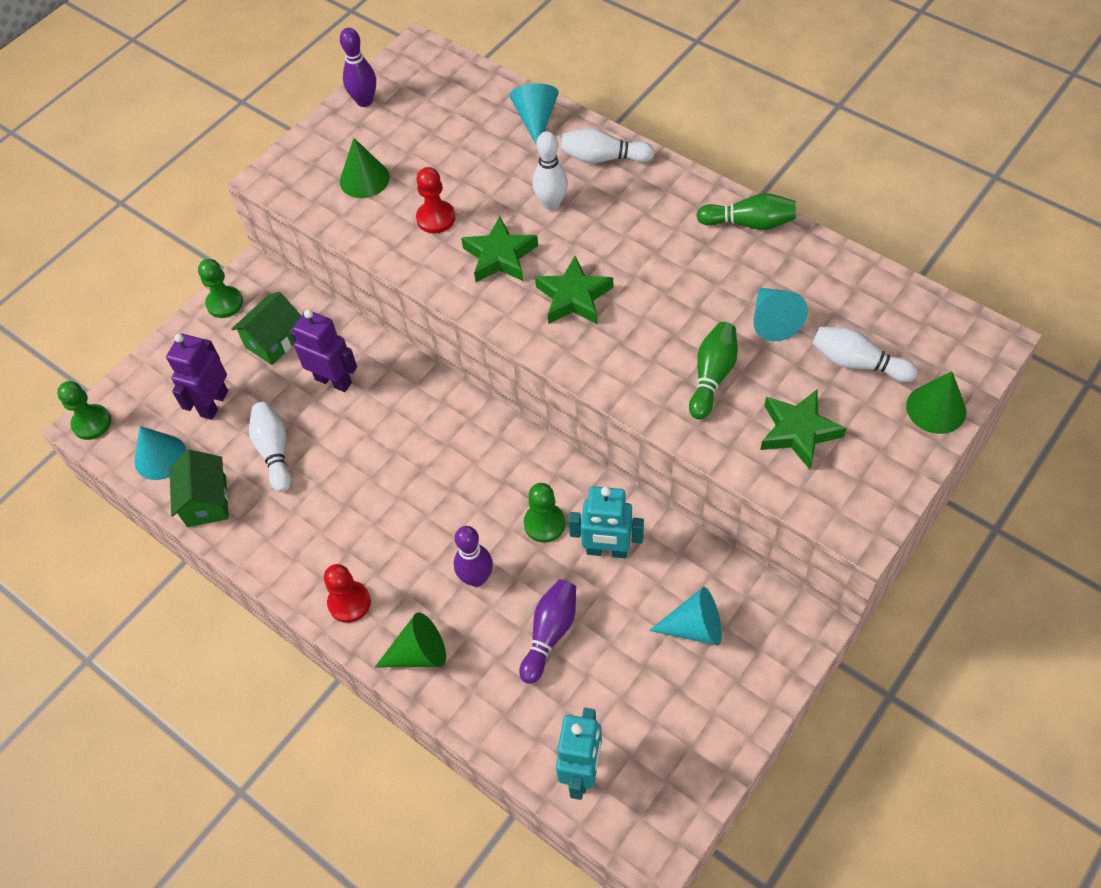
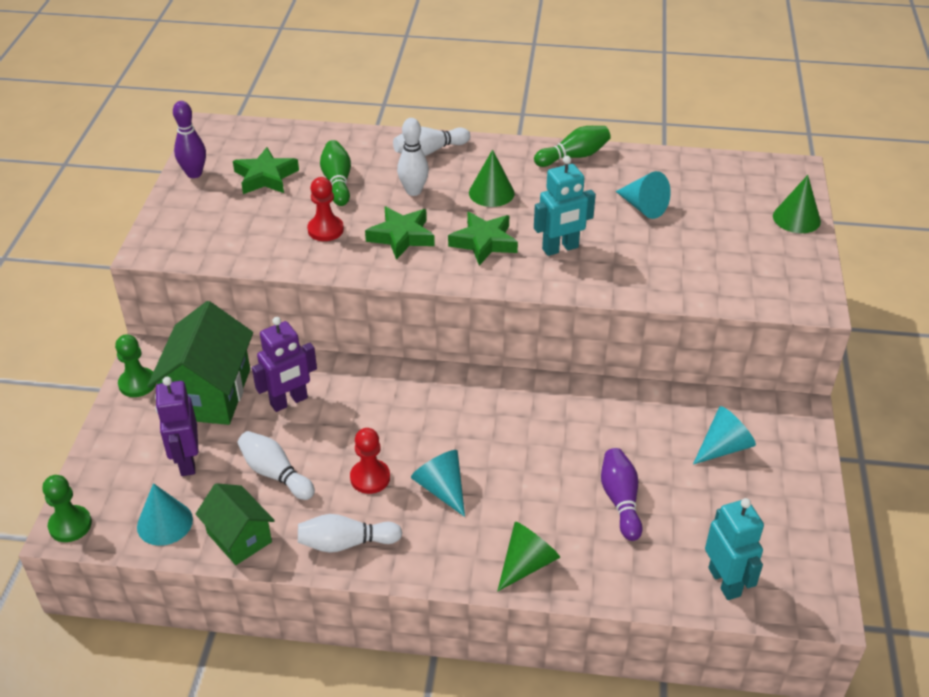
camera: 35 degrees left, 15 degrees down
green house [232,292,302,365] -> green house [147,301,253,425], size x1.67
purple robot [291,309,357,392] -> purple robot turned 150 degrees clockwise [252,317,317,412]
red pawn [324,564,371,623] -> red pawn moved to [350,428,390,494]
green cone [340,138,390,198] -> green cone moved to [469,149,515,207]
purple bowling pin [454,526,493,587] -> none
turquoise cone [510,83,559,144] -> turquoise cone moved to [411,450,465,517]
green pawn [524,483,565,543] -> none
turquoise robot [568,486,644,558] -> turquoise robot moved to [534,156,596,256]
green bowling pin [689,322,738,420] -> green bowling pin moved to [320,140,351,206]
green star [760,390,847,469] -> green star moved to [233,147,299,194]
white bowling pin [812,327,918,382] -> white bowling pin moved to [298,514,402,553]

